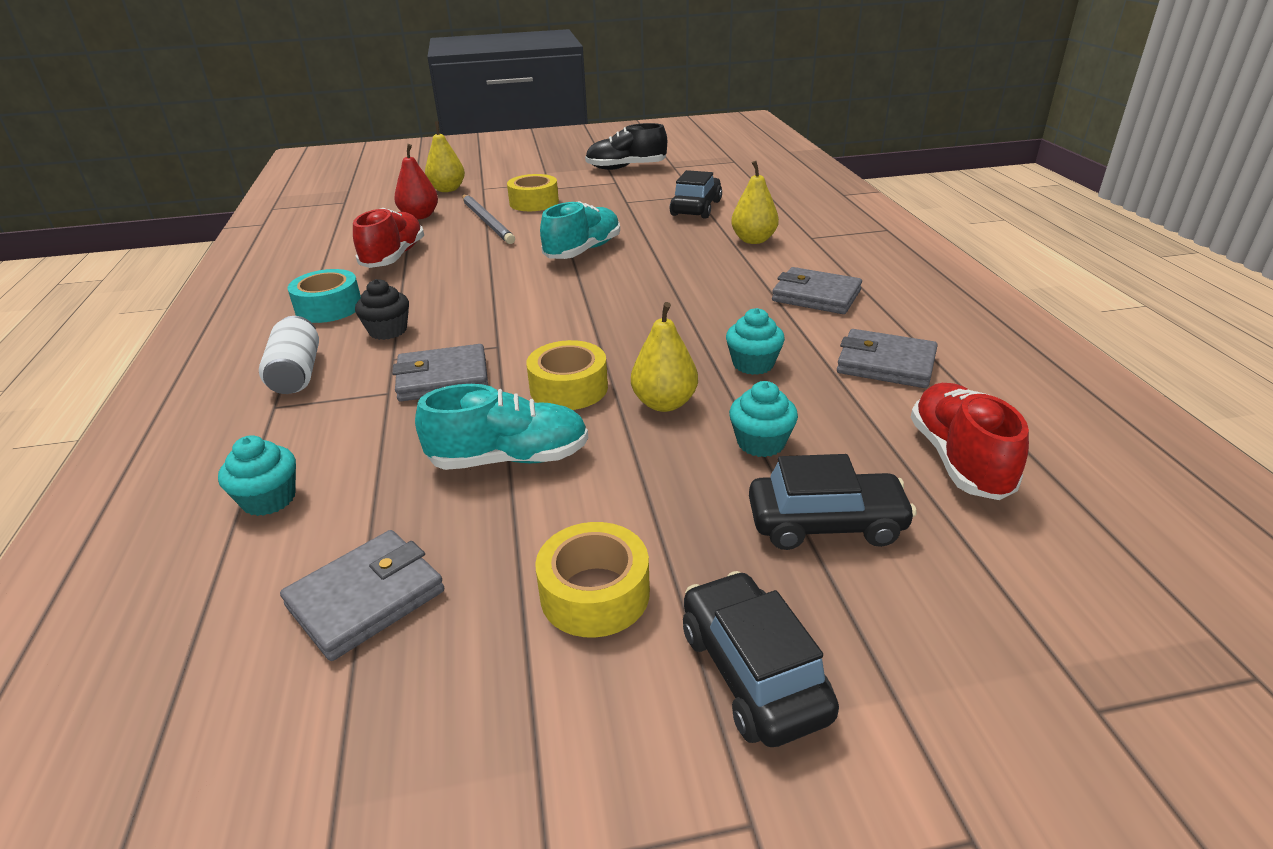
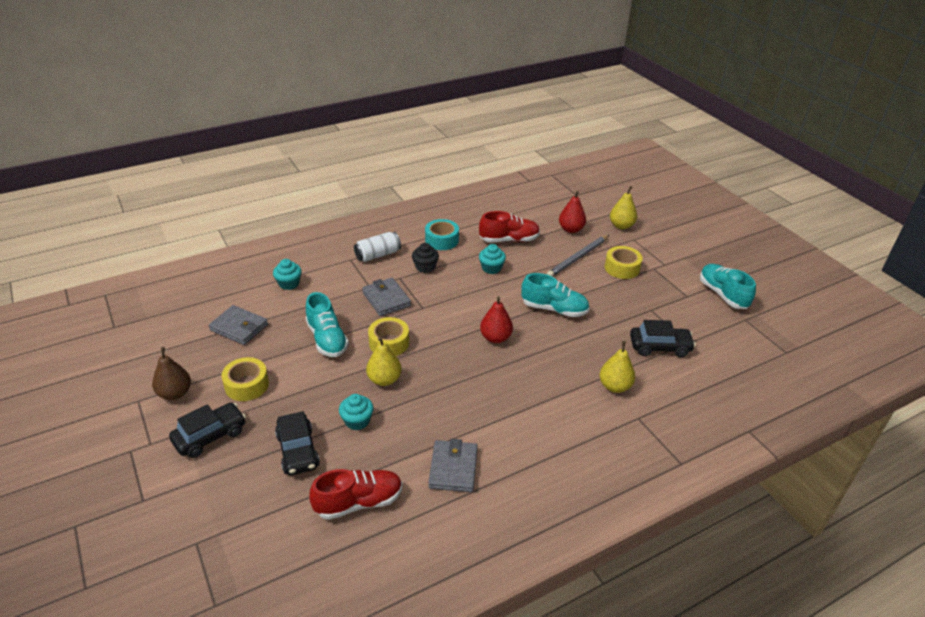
camera: 70 degrees right, 5 degrees up
black shoe [585,123,667,170] -> turquoise shoe [700,264,756,309]
turquoise cupcake [726,308,785,375] -> turquoise cupcake moved to [479,244,506,274]
grey wallet [772,267,862,314] -> none
none -> brown pear [152,347,191,400]
none -> red pear [480,296,513,343]

